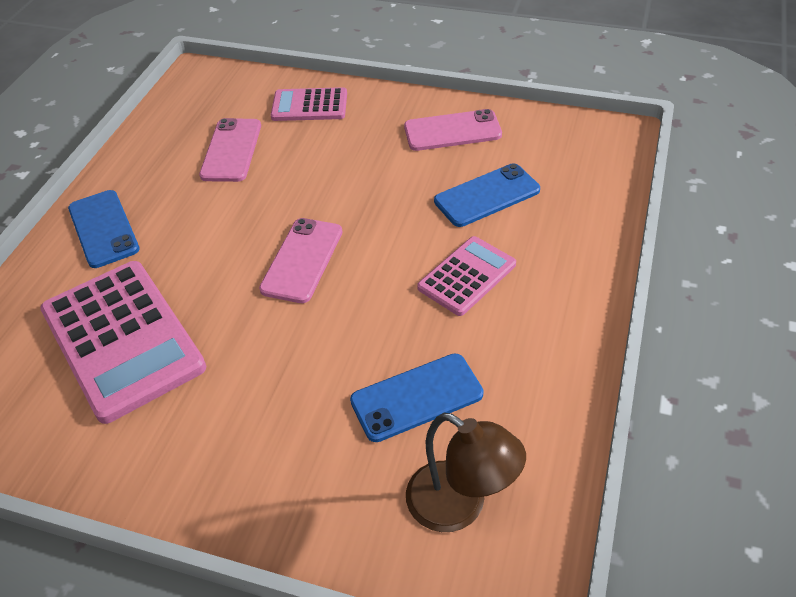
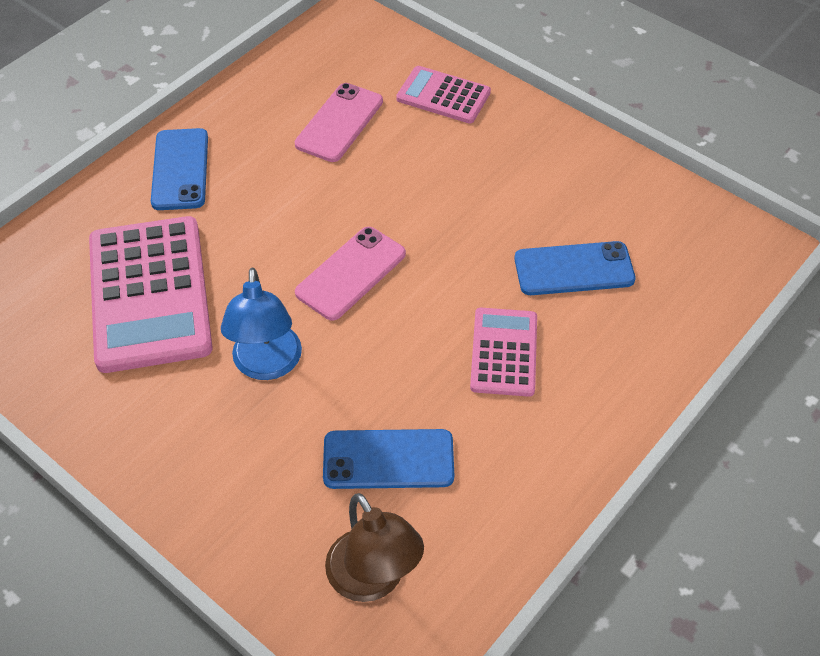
camera: 20 degrees right, 5 degrees up
pink phone [404,109,502,151] -> none
pink calculator [417,236,516,316] -> pink calculator turned 60 degrees counterclockwise [470,308,537,397]
none -> blue lamp [221,268,302,380]

